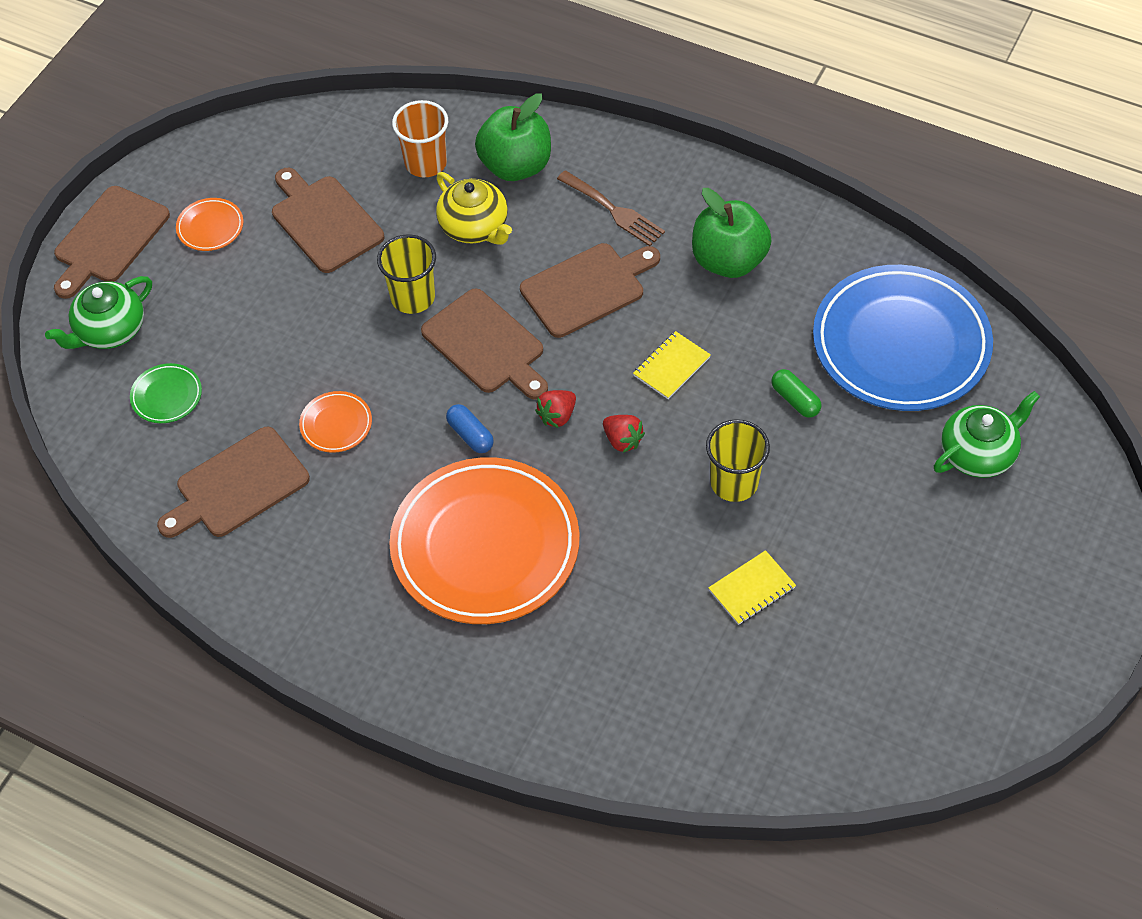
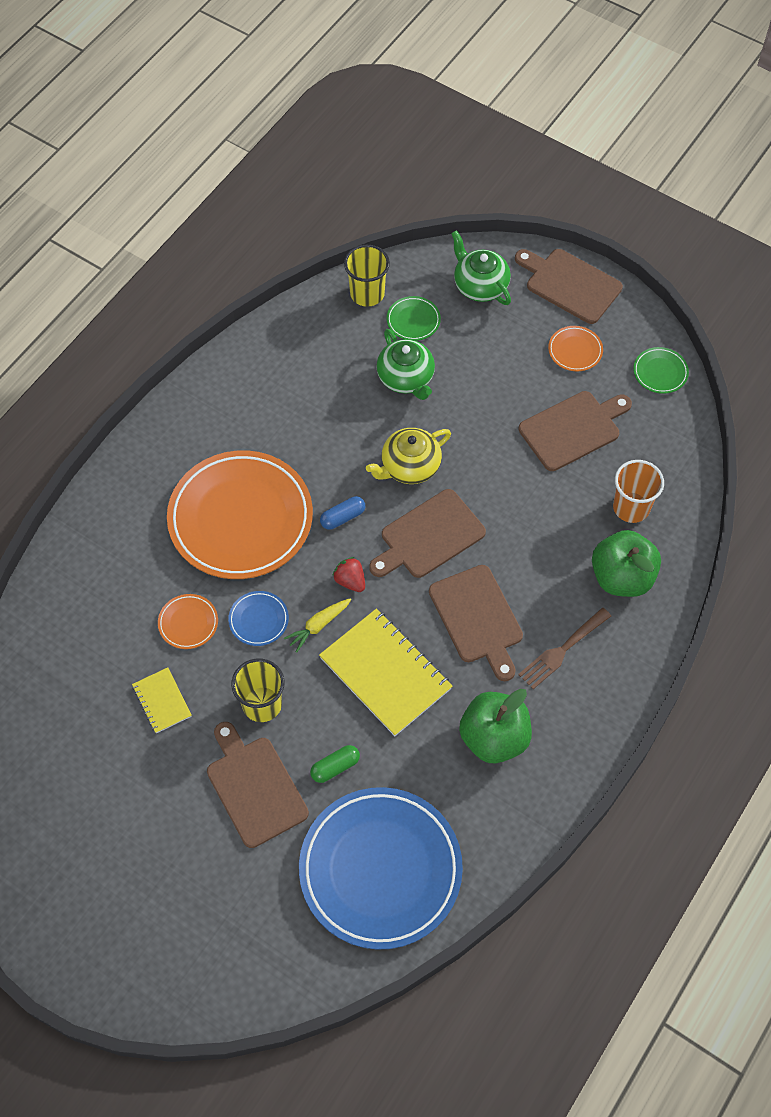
camera: 95 degrees right, 5 degrees up
brown cutting board [157,427,310,538] -> brown cutting board moved to [207,722,309,848]
orange plate [299,391,372,453] -> orange plate moved to [158,594,218,649]
yellow cup [377,234,436,314] -> yellow cup moved to [344,245,390,307]
yellow teapot [436,172,512,245] -> yellow teapot moved to [366,428,451,484]
red strawberry [603,415,645,453] -> yellow carrot [284,598,351,653]
yellow notebook [633,331,711,399] -> yellow notebook [319,608,453,736], size x1.97
green teapot [934,391,1040,478] -> green teapot moved to [376,329,435,400]
none -> blue plate [228,591,289,646]
none -> green plate [633,347,689,394]

